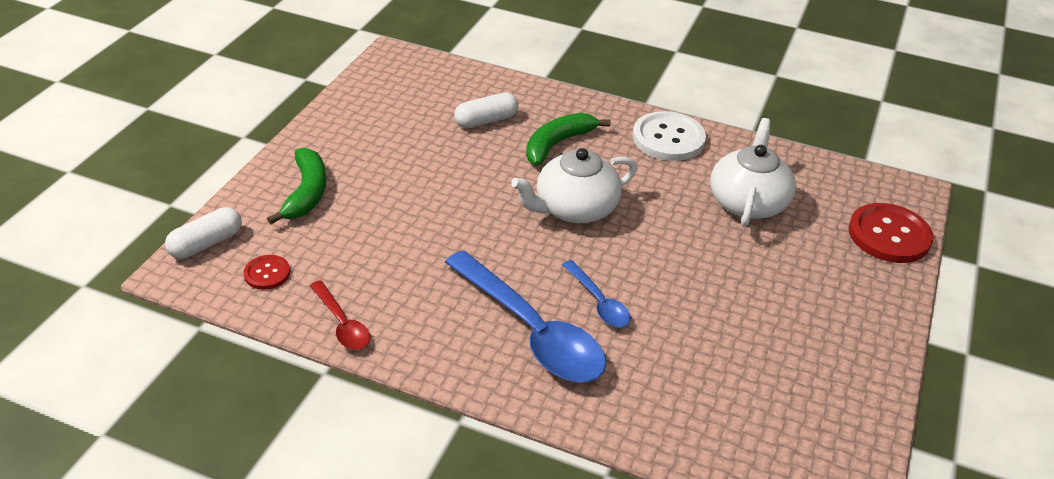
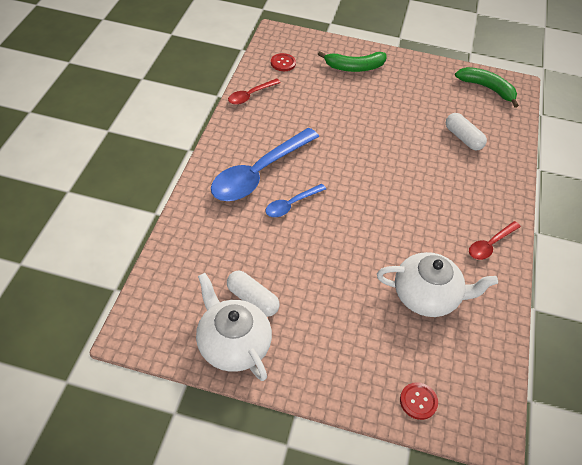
camera: 80 degrees right, 10 degrees up
white capsule [165,207,242,259] -> white capsule moved to [227,271,280,317]
white teapot [511,148,637,223] -> white teapot moved to [196,273,272,381]
green banana [526,113,611,166] -> green banana moved to [455,67,519,108]
white button [633,111,706,161] -> red spoon [469,221,521,260]
red button [848,203,933,263] -> red button [400,382,438,420], size x0.52

